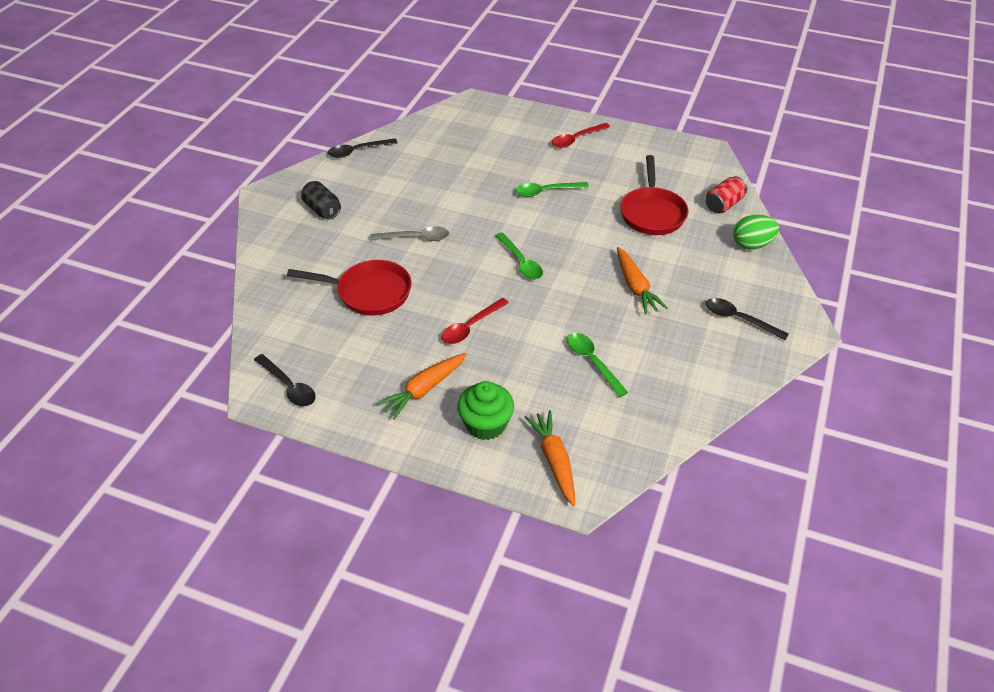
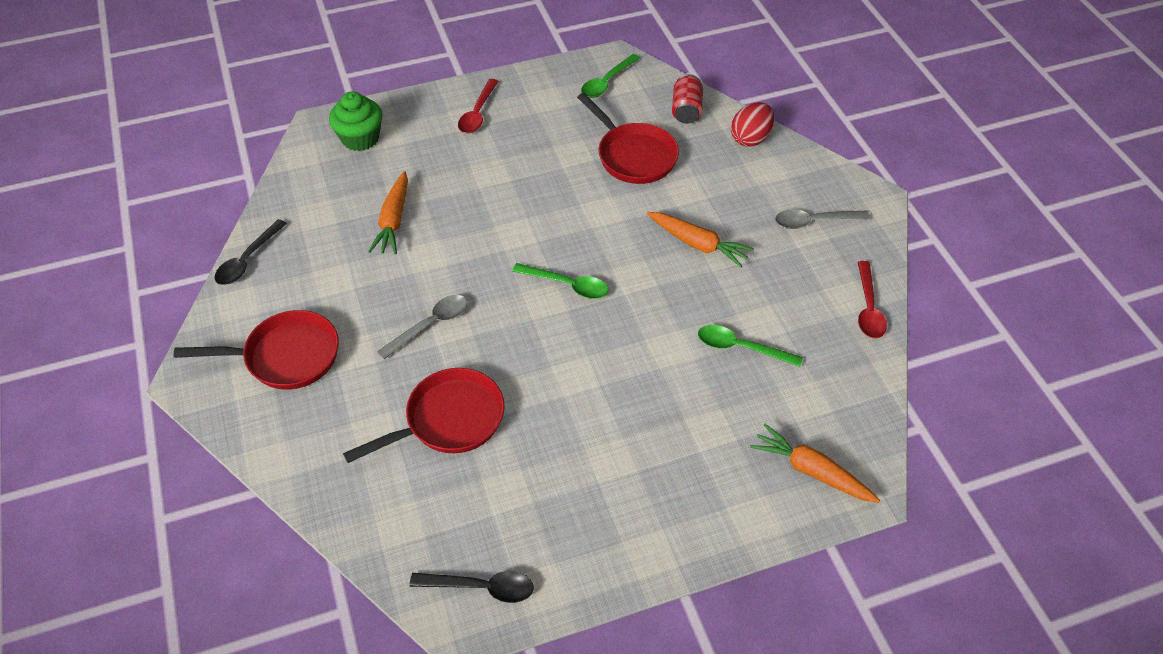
camera: 40 degrees left, 5 degrees up
black can [301,181,341,219] -> red pan [174,310,339,390]
orange carrot [377,353,467,420] -> orange carrot moved to [368,171,408,254]
red spoon [441,298,509,344] -> red spoon moved to [858,261,887,339]
green cupcake [458,381,514,440] -> green cupcake moved to [329,91,383,151]
green spoon [515,182,589,197] -> green spoon moved to [581,54,640,98]
black spoon [706,298,789,340] -> grey spoon [775,209,870,229]
green egg [733,215,779,249] -> red egg [731,102,774,147]

